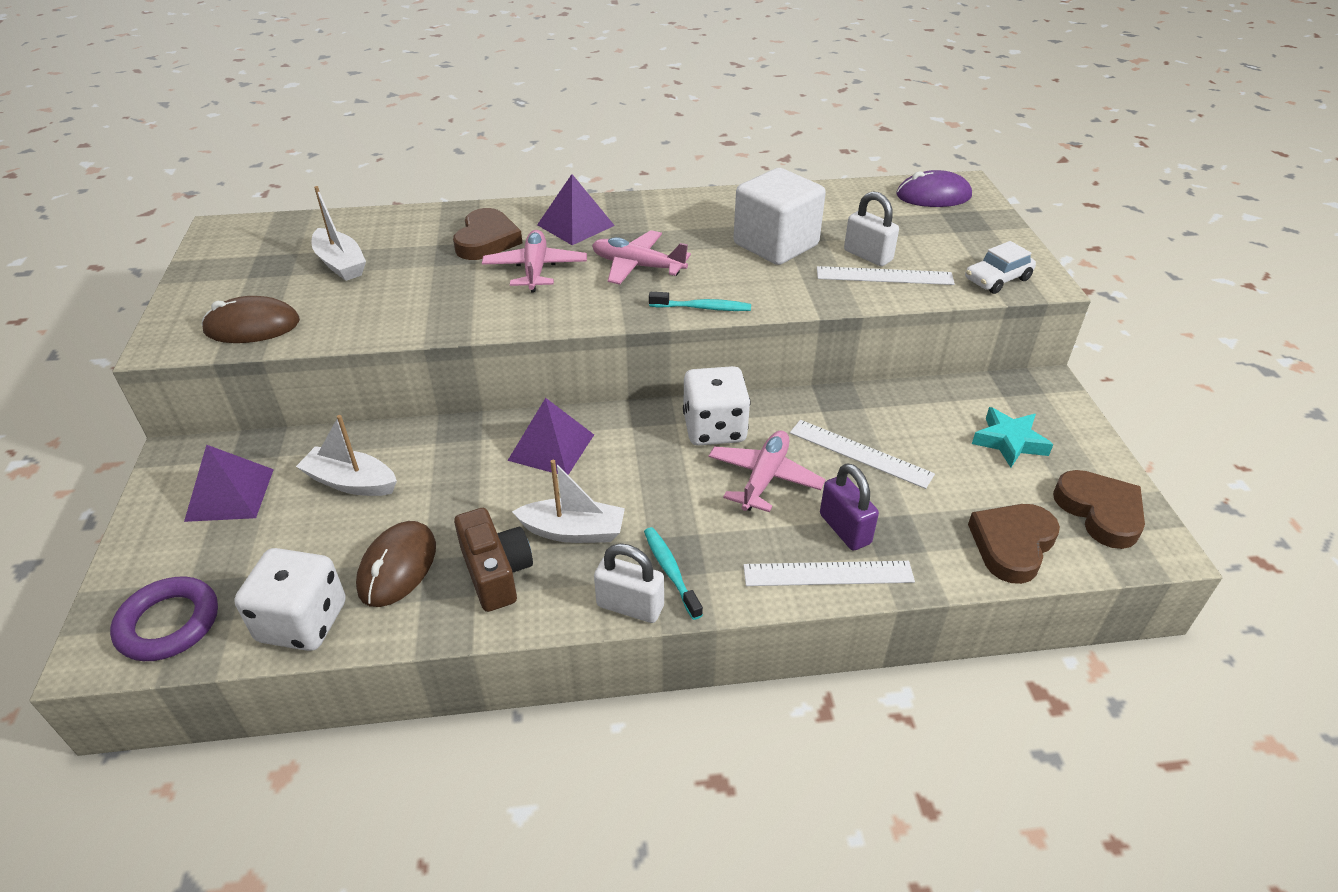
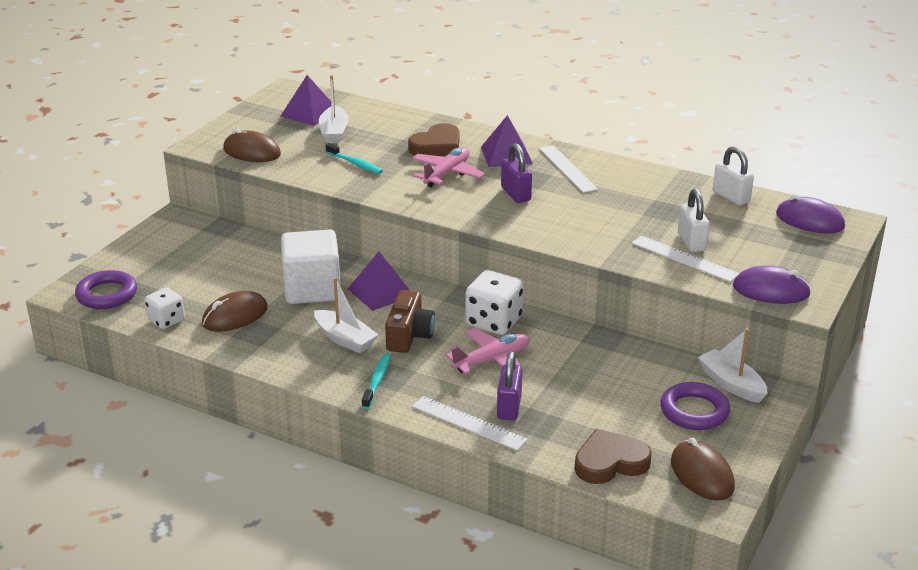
camera: 35 degrees right, 10 degrees down
purple pyramid [184,445,274,522] -> purple pyramid moved to [280,75,331,126]
white dice [234,548,346,651] -> white dice [145,288,185,329], size x0.63
white boat [296,415,397,496] -> white boat moved to [698,328,768,403]
brown camera [454,508,533,612] -> brown camera moved to [385,290,435,353]
pink plane [592,230,691,285] -> purple padlock [501,143,532,203]
white padlock [594,544,664,623] -> white padlock moved to [713,146,754,206]
turquoise toothbrush [649,292,751,311] -> turquoise toothbrush moved to [325,143,383,174]
white cube [734,168,826,265] -> white cube moved to [281,230,340,304]
white ruler [790,420,935,489] -> white ruler moved to [539,145,598,193]
white car [965,241,1036,294] -> purple mouse [733,265,811,304]
turquoise star [972,407,1053,468] -> purple ring [660,382,730,430]
brown heart [1053,470,1145,549] -> brown mouse [671,438,735,501]

